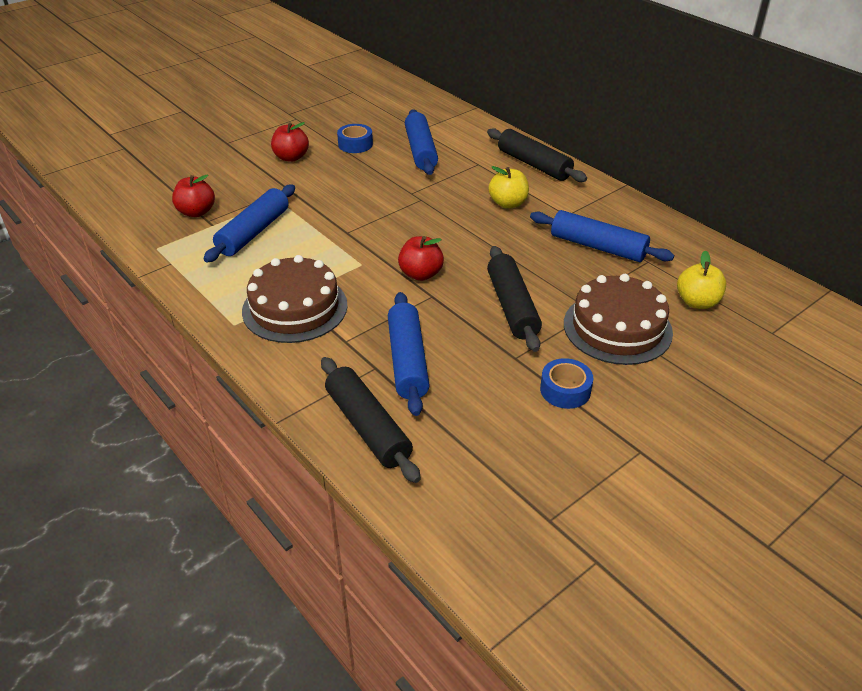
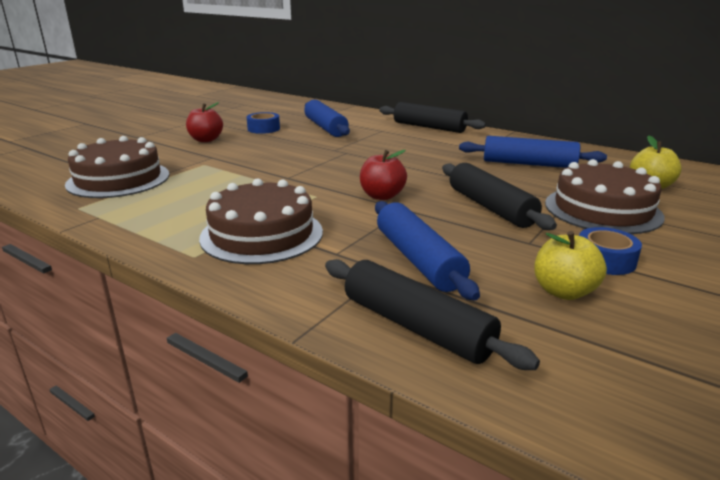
camera: 15 degrees left, 15 degrees down
red apple [172,175,215,217] -> brown cake [65,136,169,198]
blue rolling pin [203,185,295,262] -> none
yellow apple [488,166,529,209] -> yellow apple moved to [534,231,607,300]

